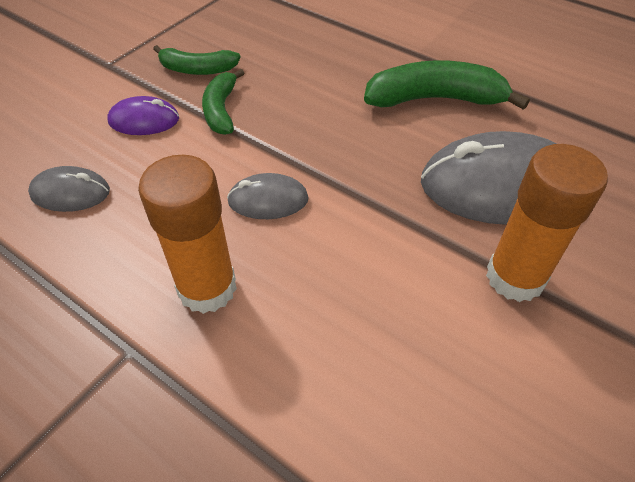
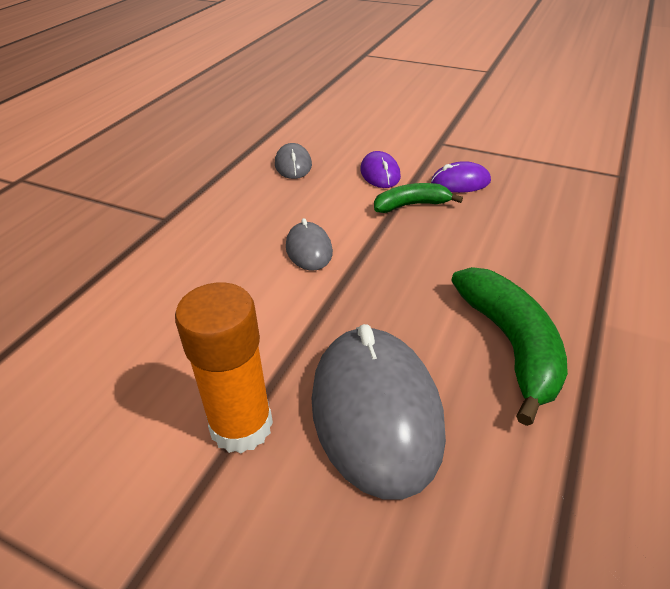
camera: 80 degrees right, 10 degrees down
orange glue stick [138,155,237,314] -> none
green banana [153,45,241,75] -> purple mouse [431,161,491,193]

